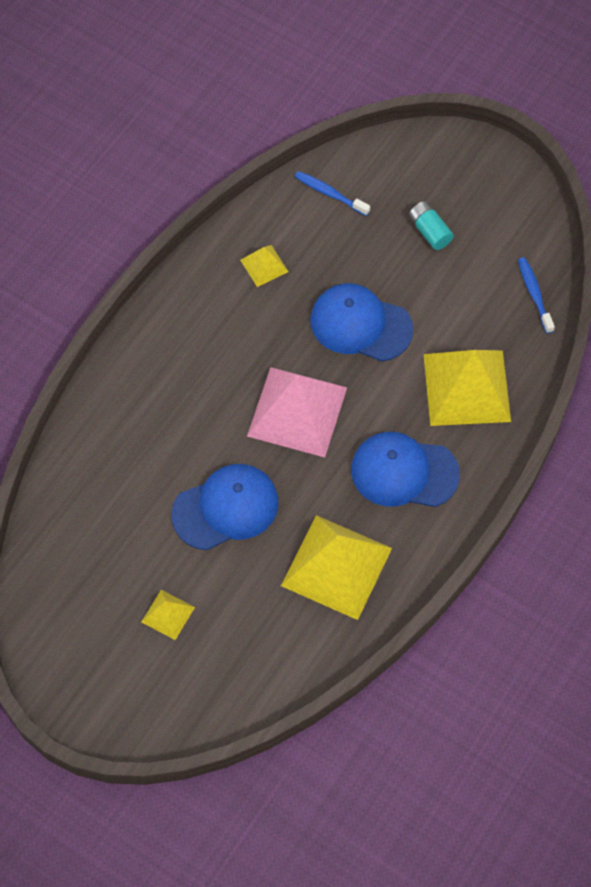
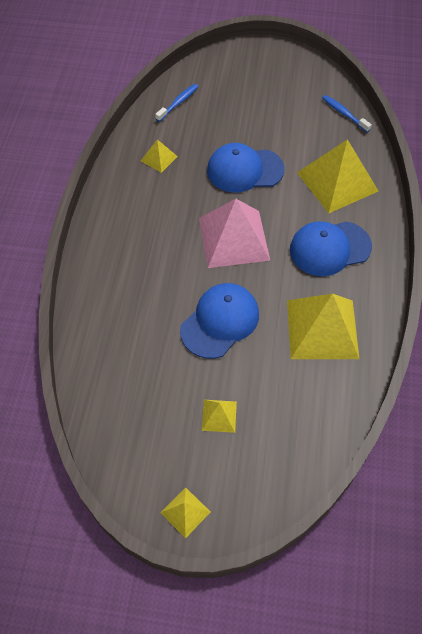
camera: 25 degrees left, 5 degrees down
blue toothbrush [294,171,370,216] -> blue toothbrush turned 120 degrees clockwise [155,84,199,122]
turquoise battery [409,201,454,250] -> none
none -> yellow pyramid [161,488,211,538]

